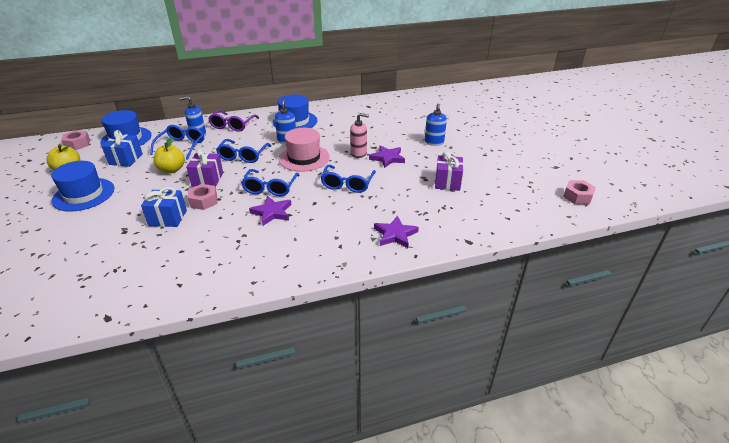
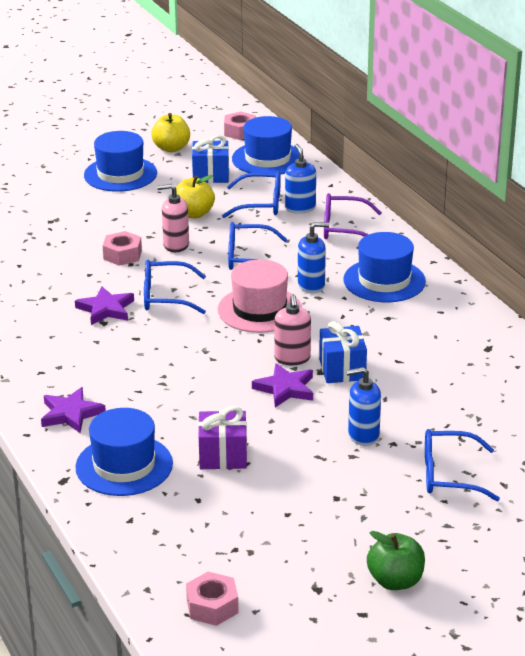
camera: 80 degrees right, 5 degrees down
blue gift [141,187,187,227] -> blue gift moved to [319,321,367,383]
purple gift [186,149,223,187] -> pink soap dispenser [157,184,189,252]
blue glasses [321,165,376,193] -> blue glasses moved to [425,429,500,501]
none -> blue hat [75,408,173,496]
none -> green apple [367,531,425,590]

